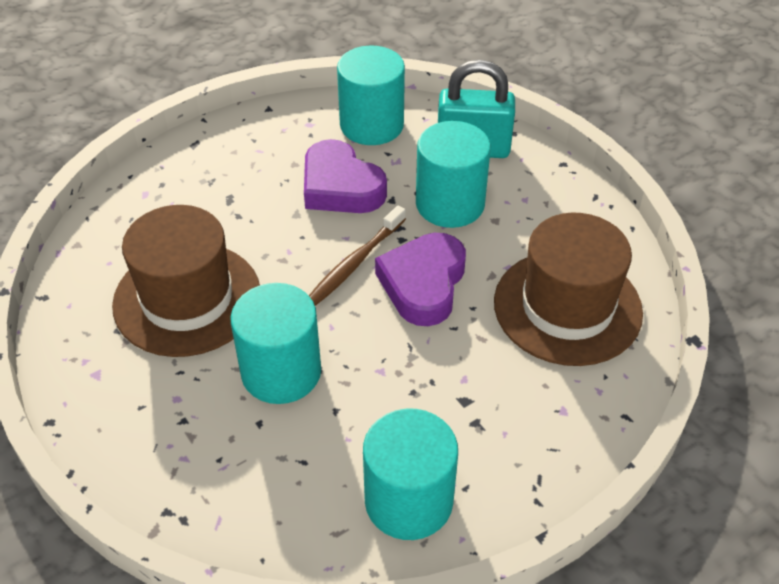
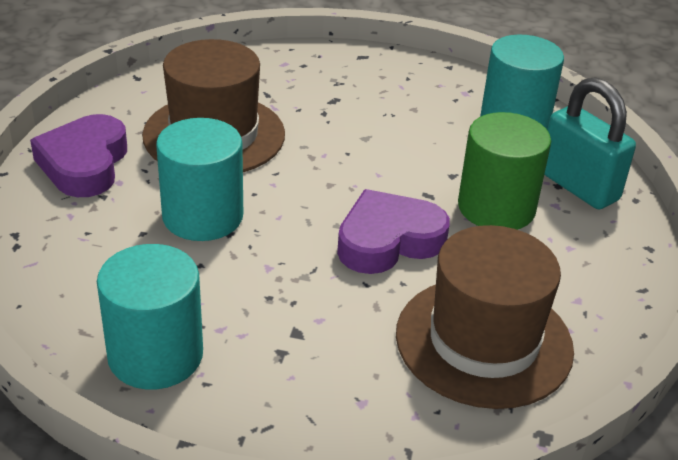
camera: 45 degrees right, 10 degrees down
purple heart [304,139,387,213] -> purple heart moved to [30,114,127,197]
brown toothbrush [309,206,406,306] -> none
turquoise cylinder [416,121,491,228] -> green cylinder [458,112,551,230]

